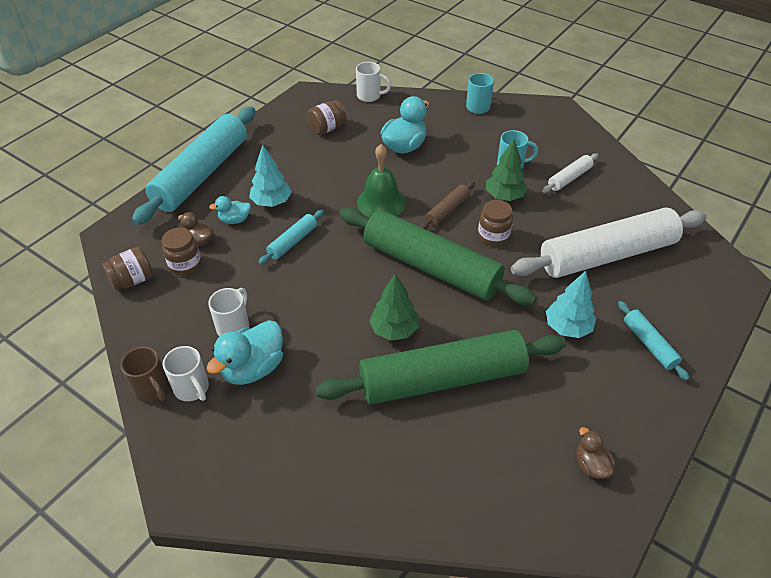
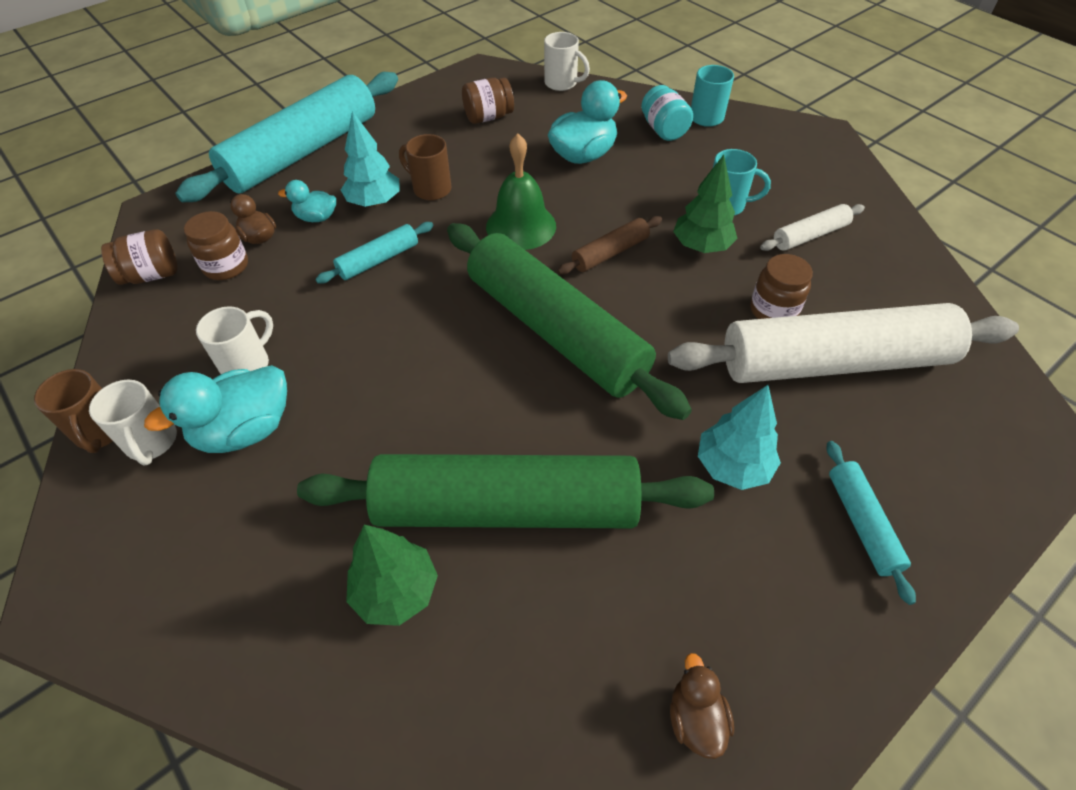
camera: 15 degrees right, 5 degrees up
green tree [369,273,419,341] -> green tree moved to [346,525,438,626]
brown jar [478,200,513,246] -> brown jar moved to [750,254,813,319]
none -> brown mug [399,134,452,200]
none -> turquoise jar [641,85,693,141]

